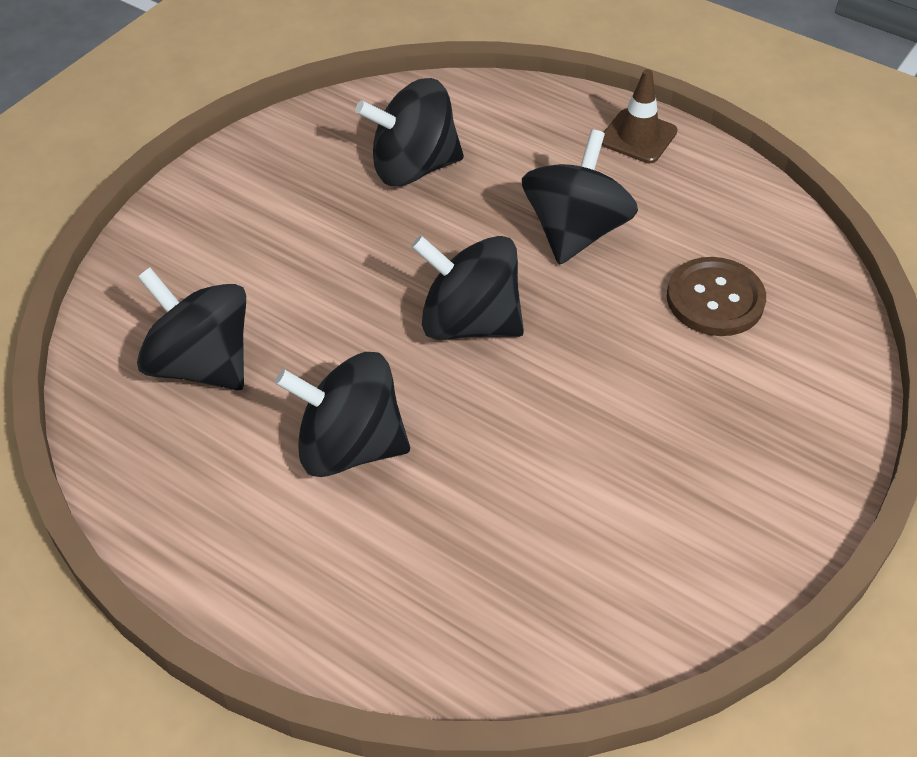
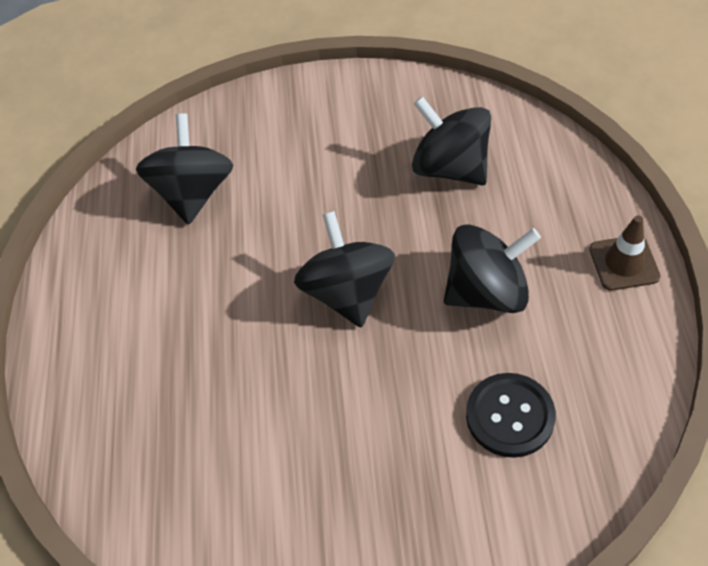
camera: 55 degrees right, 5 degrees up
black spinning top [275,352,410,477] -> none
brown button [667,257,766,336] -> black button [466,373,556,458]

